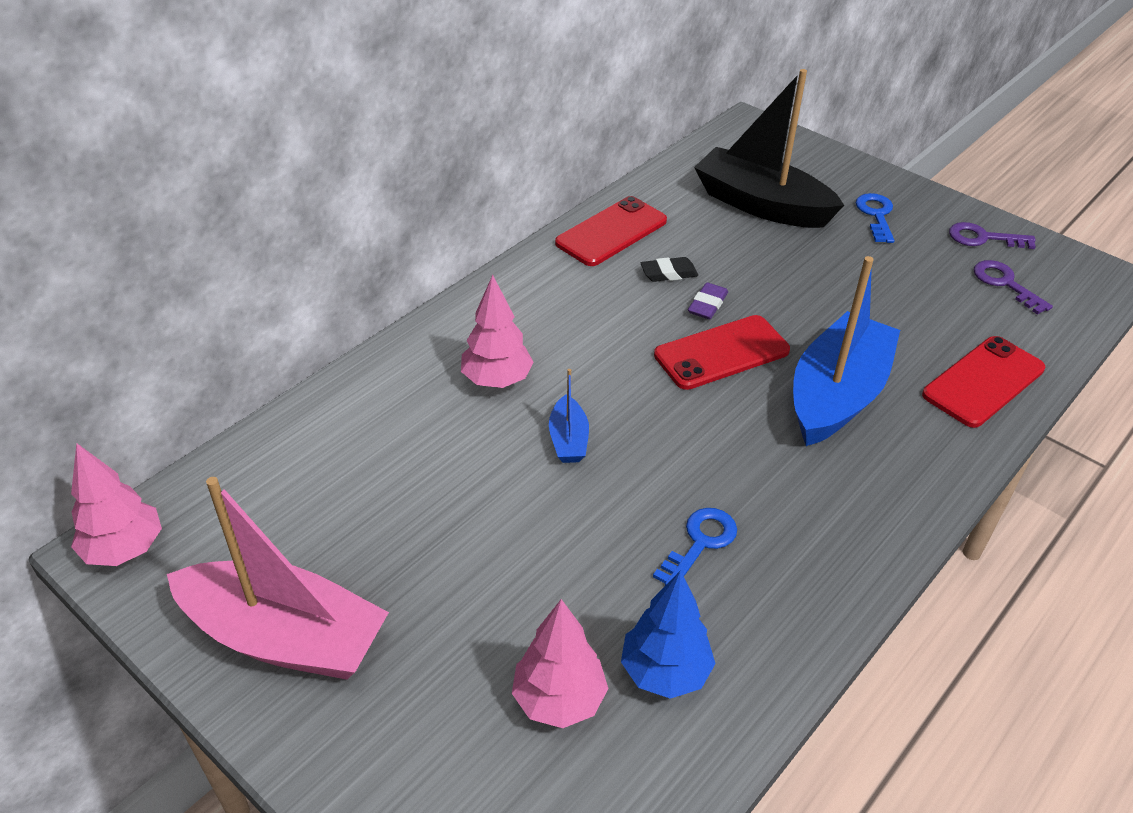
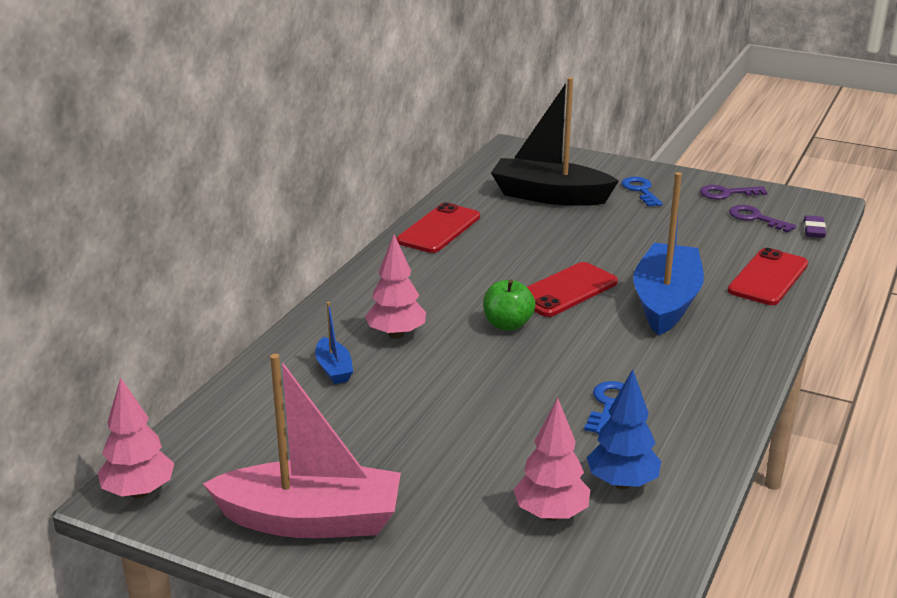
camera: 15 degrees left, 15 degrees down
blue boat [549,369,589,463] -> blue boat moved to [315,302,353,384]
black eraser [640,257,698,282] -> none
purple eraser [688,282,728,319] -> purple eraser moved to [804,215,826,238]
none -> green apple [483,279,535,331]

